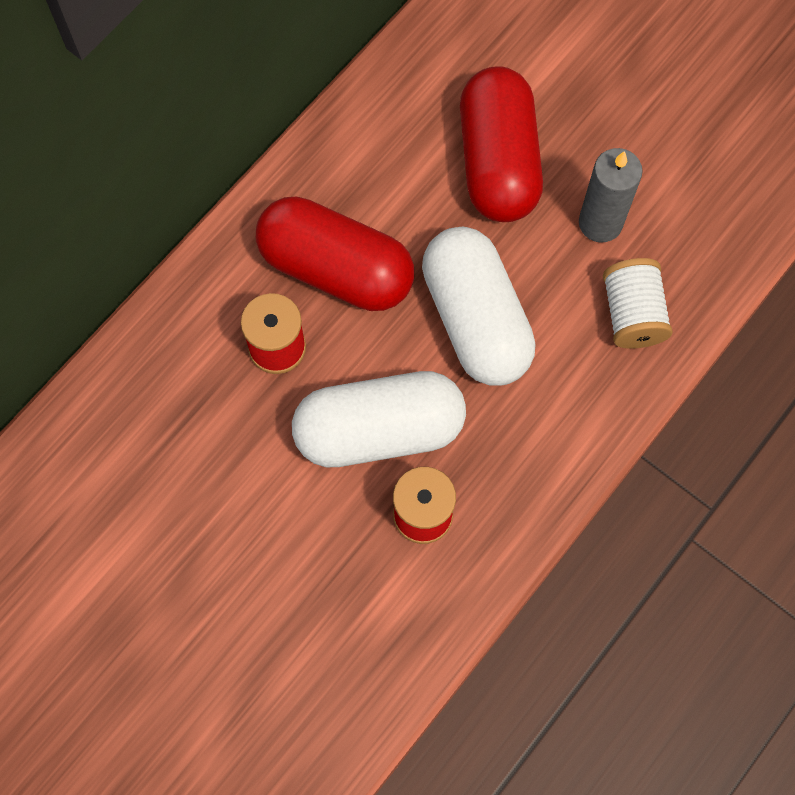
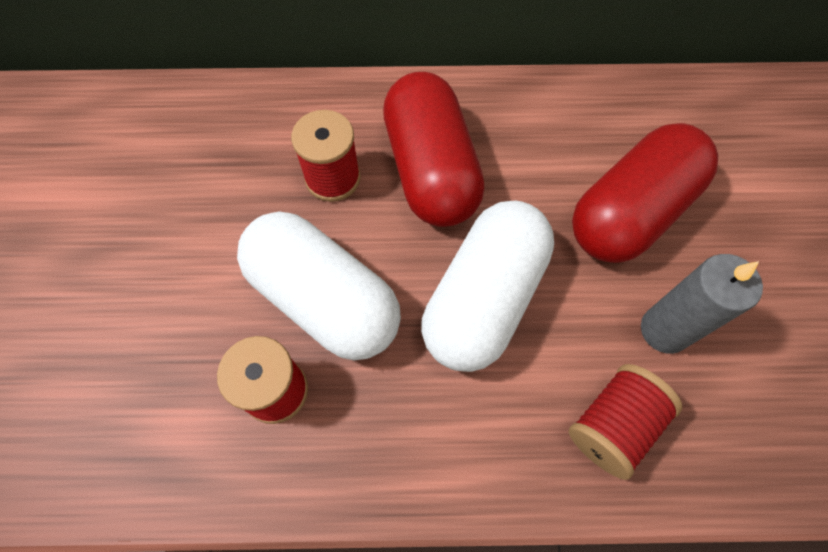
camera: 50 degrees right, 5 degrees down
white spool [603,258,673,348] -> red spool [569,364,682,480]

